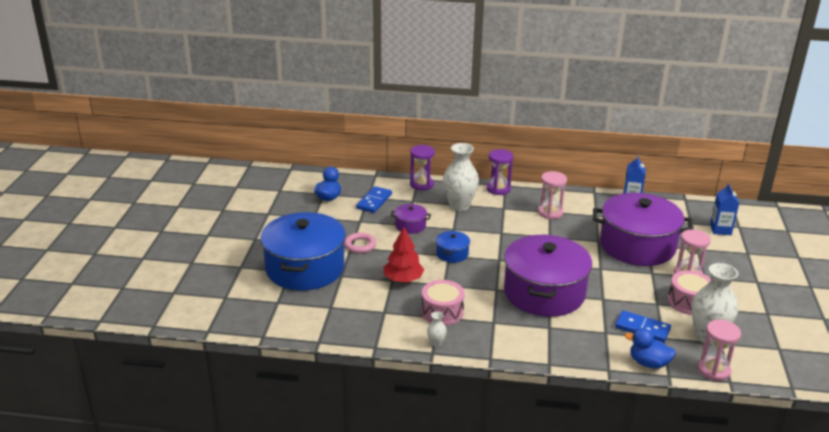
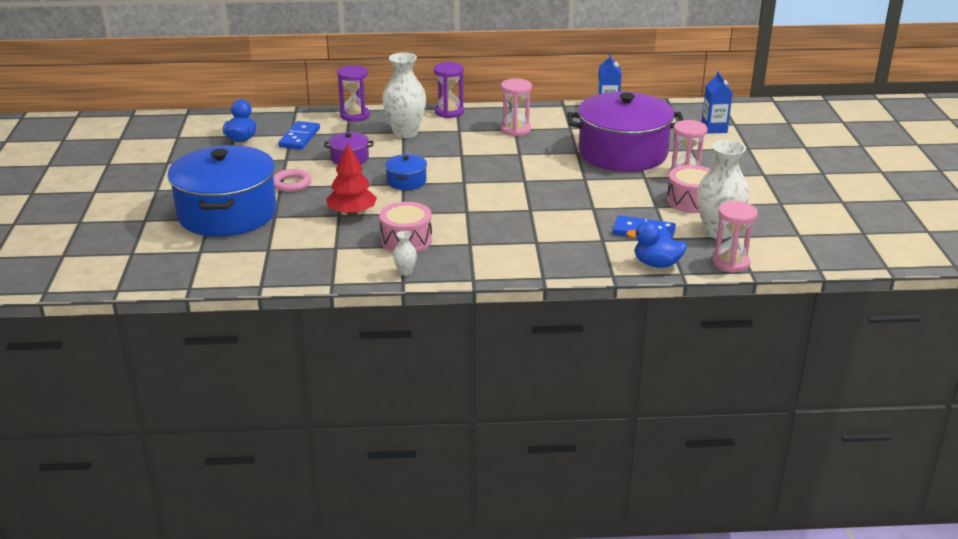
camera: 10 degrees left, 0 degrees up
purple pot [504,235,592,317] -> none

